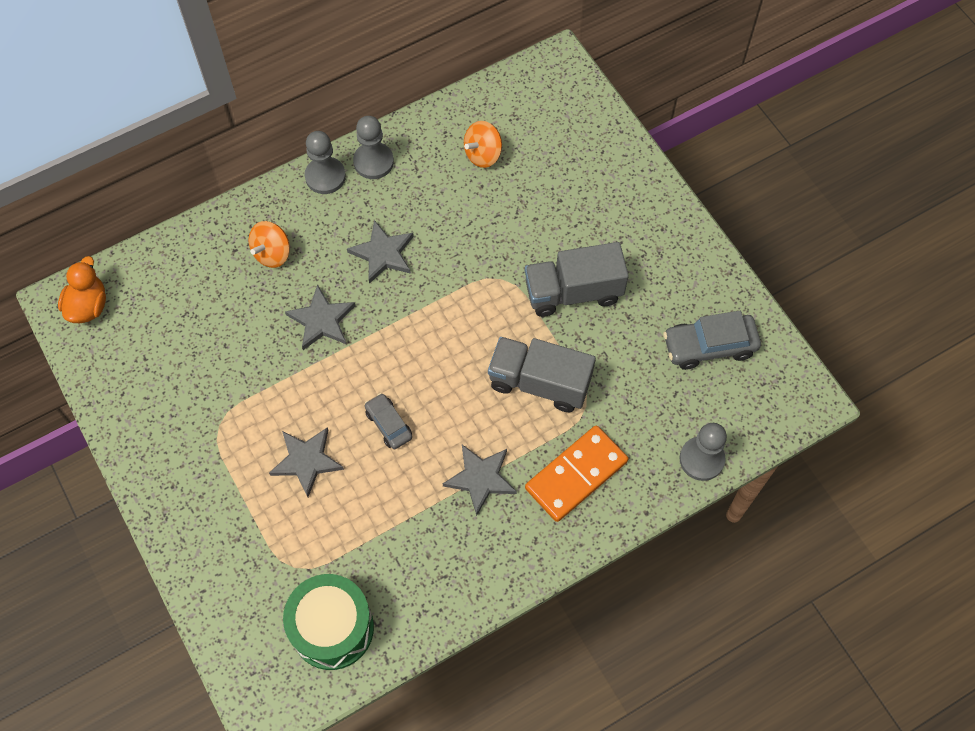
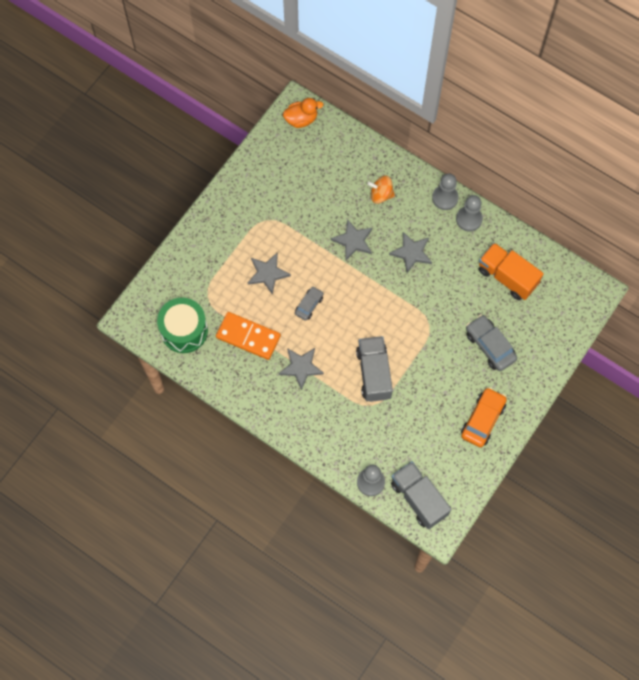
camera: 65 degrees right, 5 degrees up
orange spinning top [464,121,502,168] -> orange truck [479,243,544,300]
grey truck [525,242,629,317] -> grey truck moved to [391,461,452,529]
orange domino [525,425,628,522] -> orange domino moved to [216,312,281,360]
grey car [663,311,761,370] -> grey car moved to [466,315,517,371]
none -> orange car [461,387,507,448]

